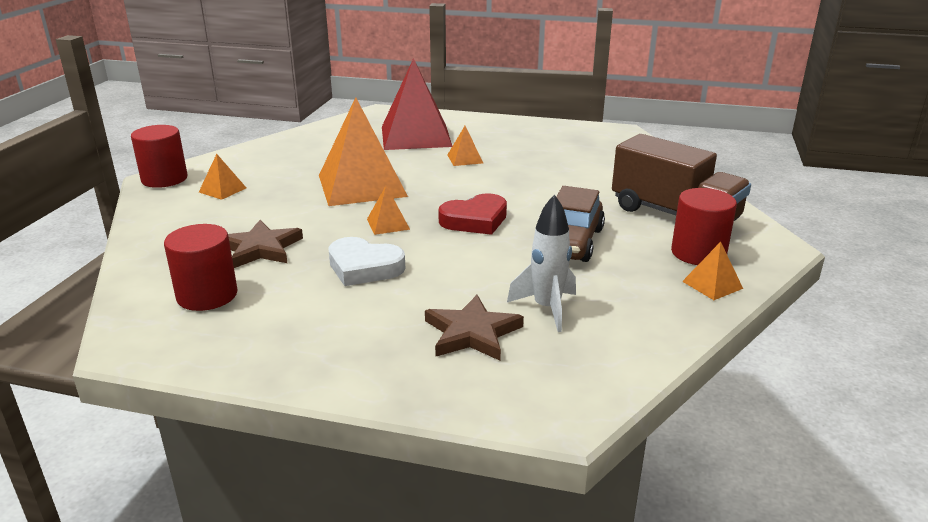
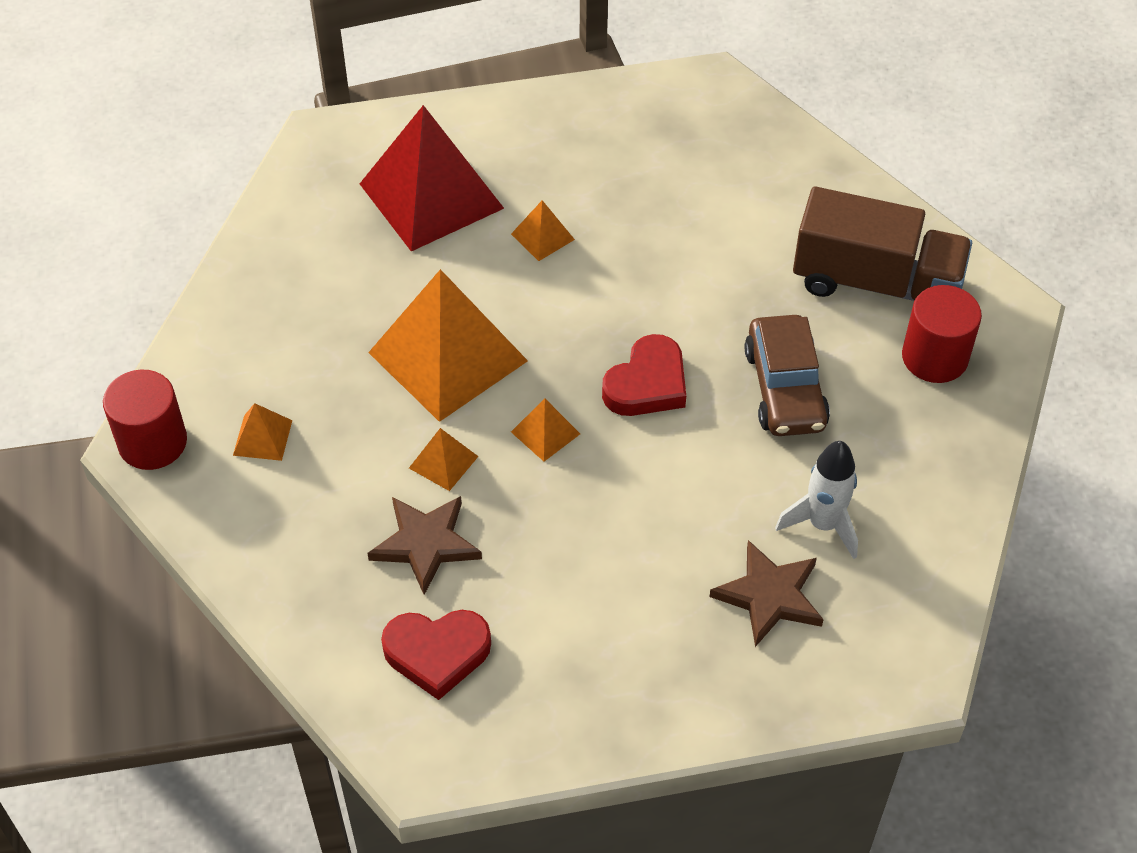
camera: 25 degrees left, 25 degrees up
red cylinder [164,224,238,311] -> red heart [381,610,491,700]
white heart [328,237,405,286] -> none
orange pyramid [682,242,743,300] -> orange pyramid moved to [409,428,479,491]

